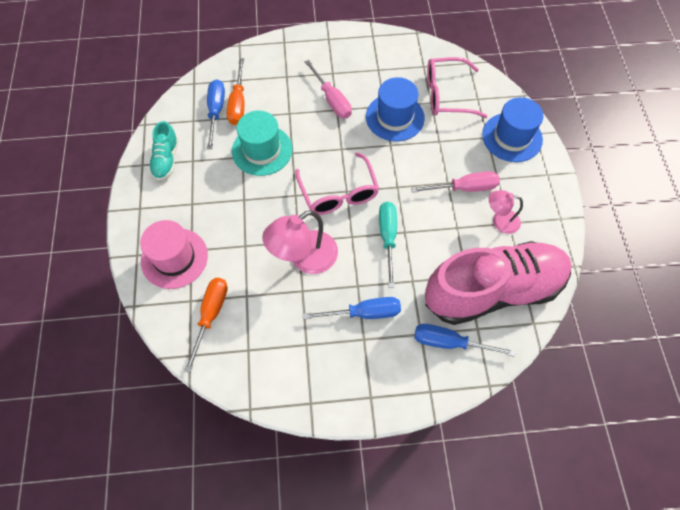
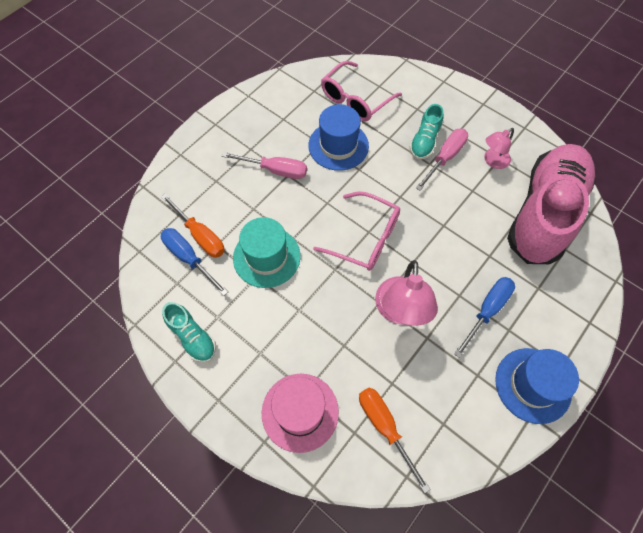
camera: 45 degrees left, 0 degrees up
turquoise screwdriver [379,202,397,288] -> none
blue screwdriver [414,324,516,357] -> none
blue hat [482,97,544,162] -> blue hat moved to [495,348,579,424]
none -> turquoise shoe [409,104,444,160]

